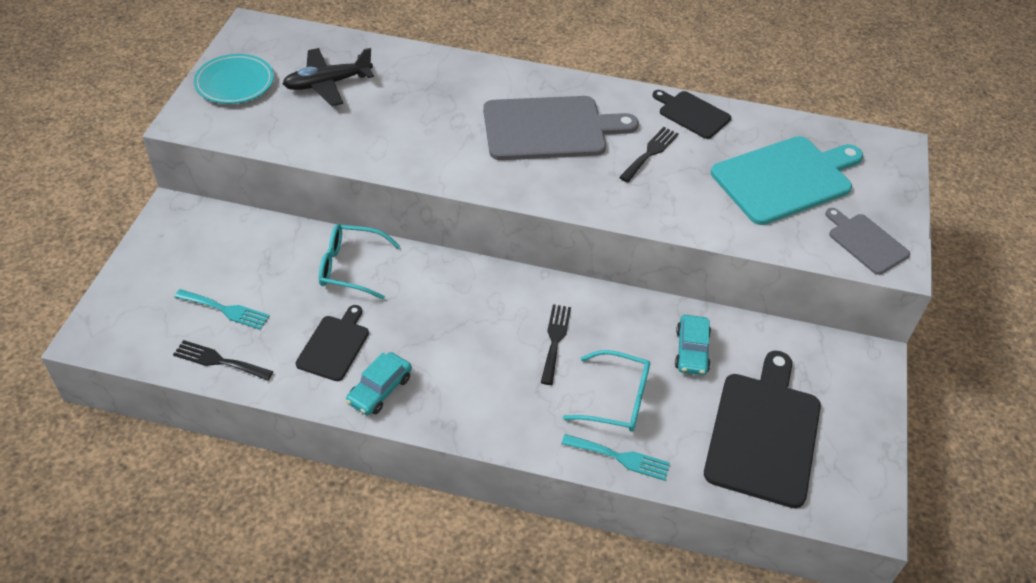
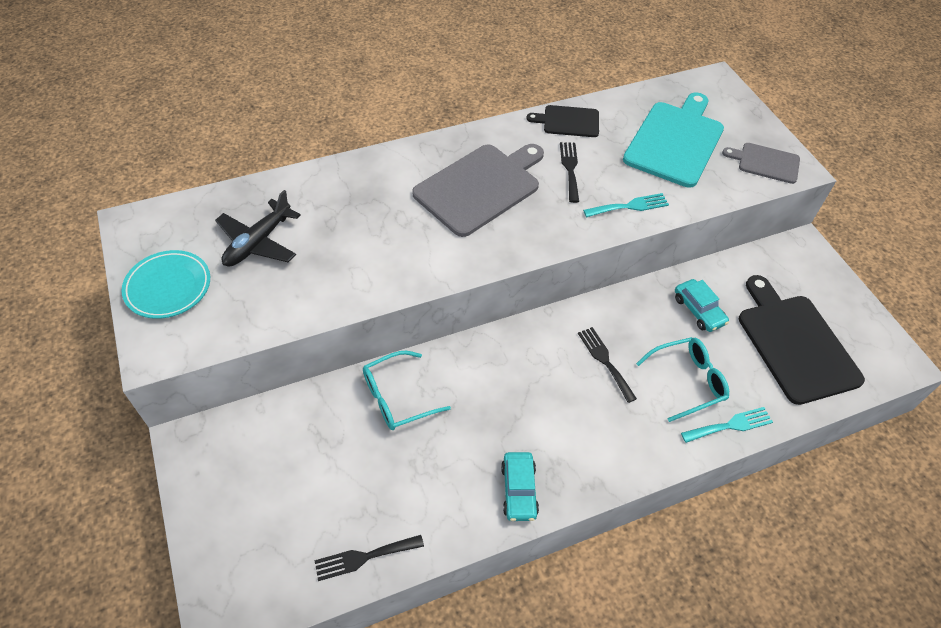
camera: 35 degrees left, 5 degrees up
turquoise fork [174,289,270,330] -> turquoise fork moved to [583,193,669,217]
black cutting board [296,305,369,381] -> none

